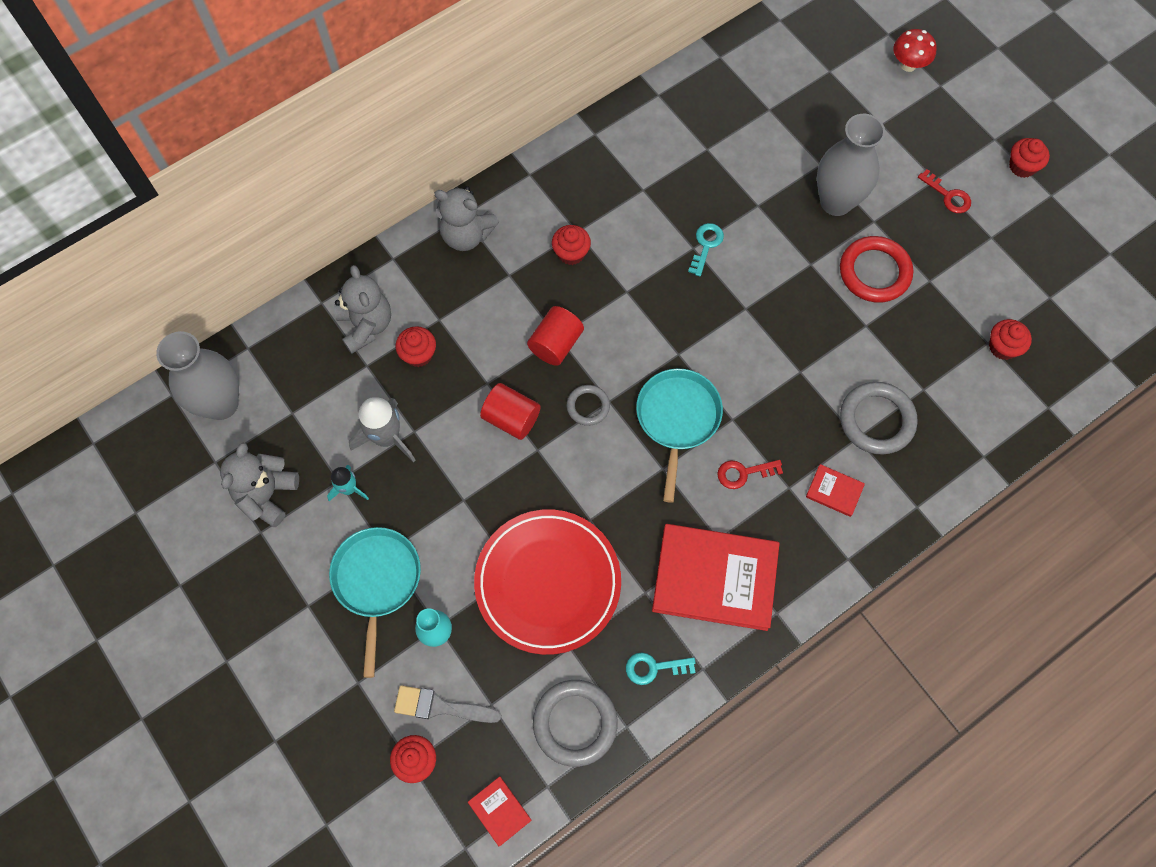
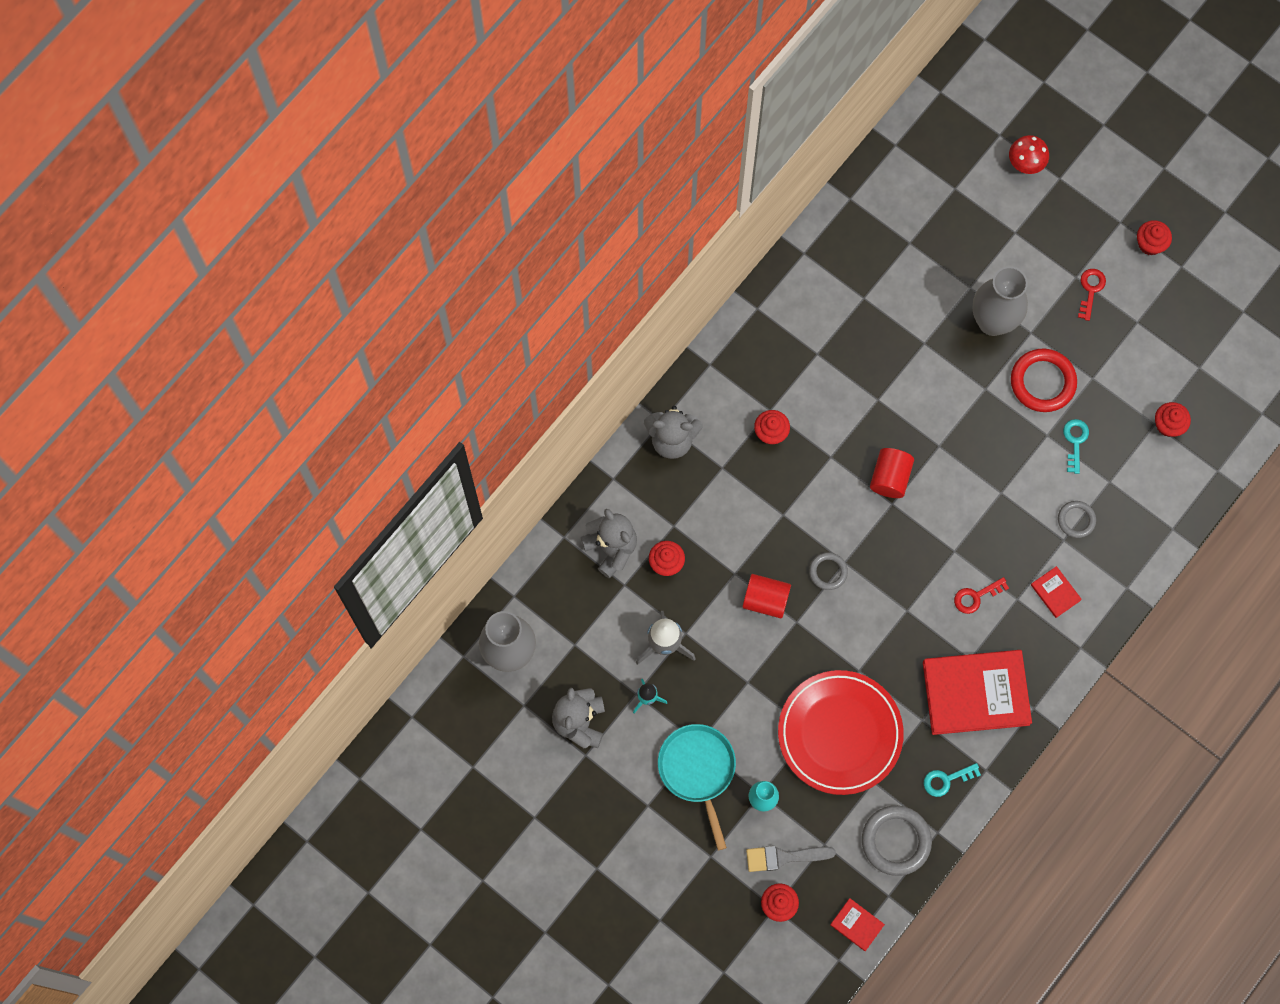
camera: 15 degrees left, 5 degrees up
red cylinder [527,306,584,366] -> red cylinder moved to [870,448,914,498]
turquoise pan [636,369,723,503] -> none
turquoise key [688,223,724,276] -> turquoise key moved to [1063,419,1089,474]
red book [806,464,865,517] -> red book turned 45 degrees clockwise [1031,566,1082,618]
grey ring [840,382,918,454] -> grey ring [1058,501,1096,538], size x0.57
red key [918,169,971,213] -> red key turned 105 degrees counterclockwise [1078,269,1106,321]

